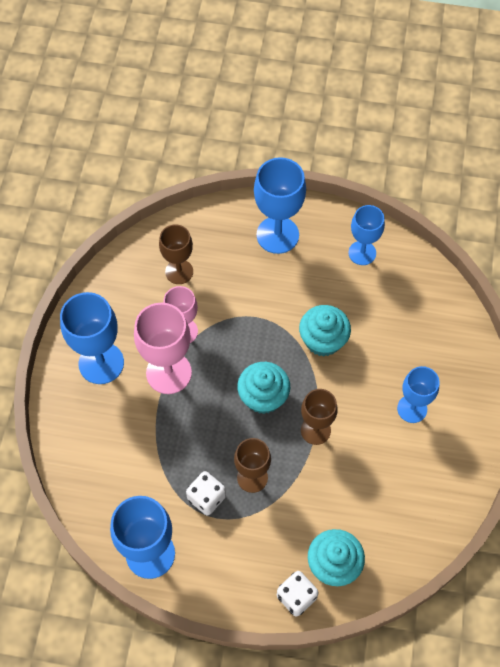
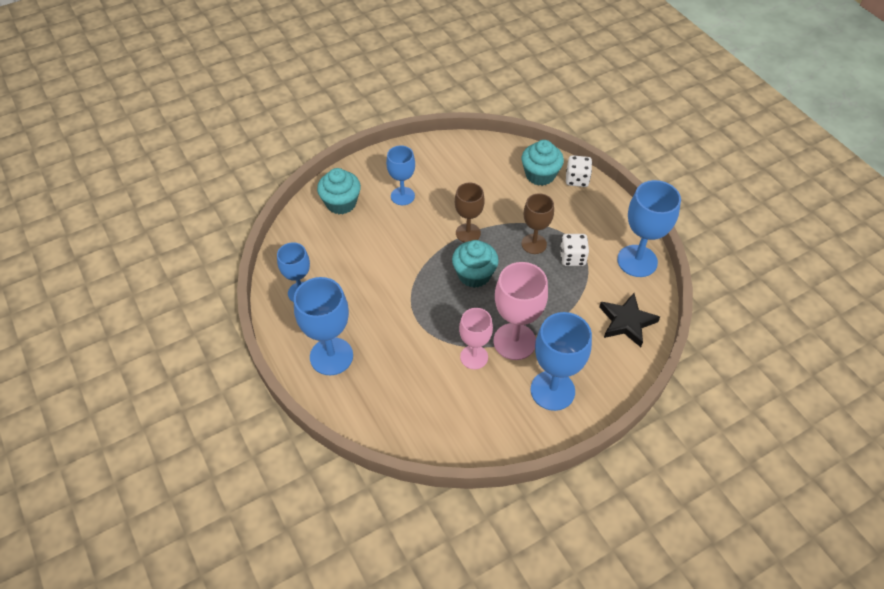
camera: 130 degrees left, 10 degrees down
brown goblet [159,224,193,284] -> none
turquoise cupcake [299,305,351,357] -> turquoise cupcake moved to [317,168,361,214]
none -> black star [600,293,660,347]

